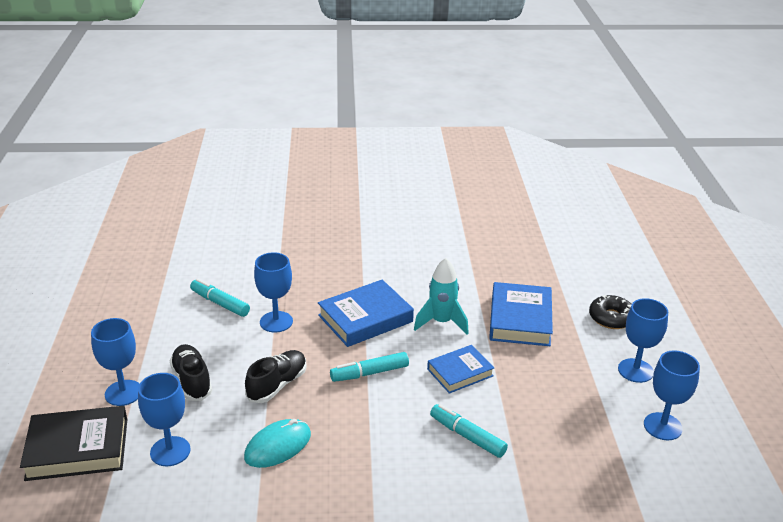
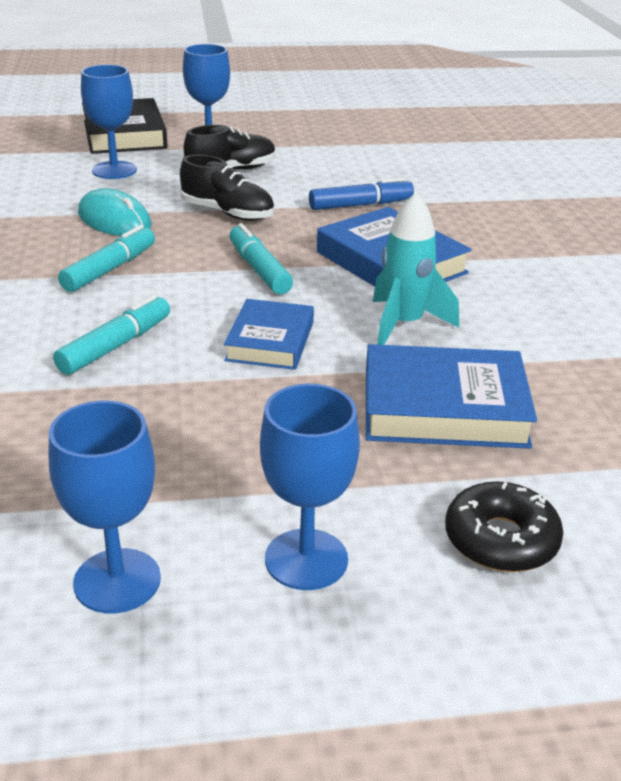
camera: 85 degrees right, 0 degrees up
turquoise marker [190,279,250,317] -> turquoise marker moved to [58,225,155,292]
blue goblet [254,252,293,332] -> blue marker [309,178,414,210]
blue book [427,345,494,394] -> blue book turned 45 degrees clockwise [224,299,314,370]

